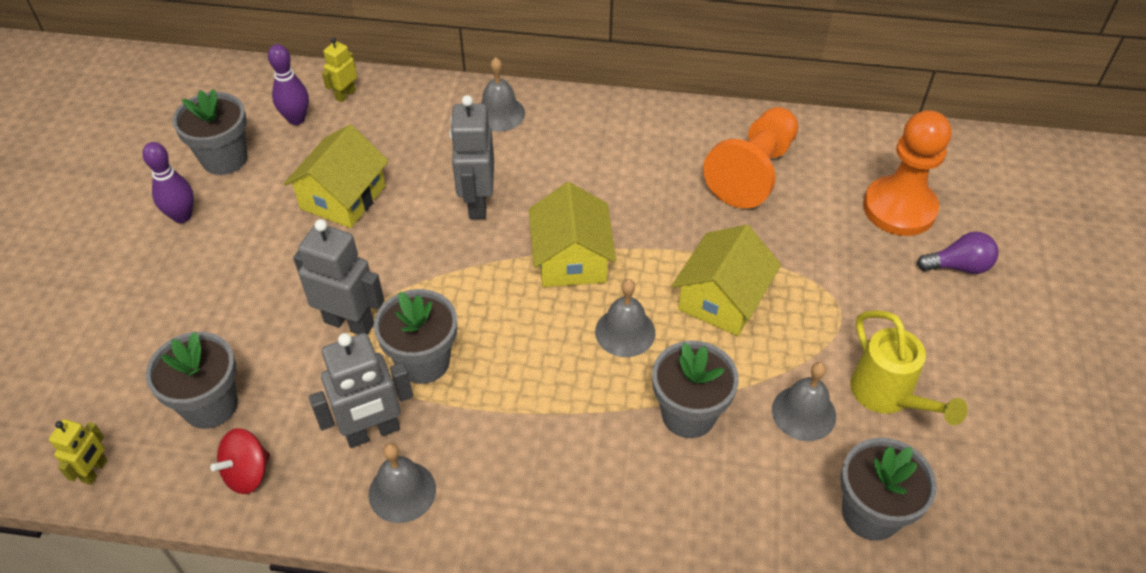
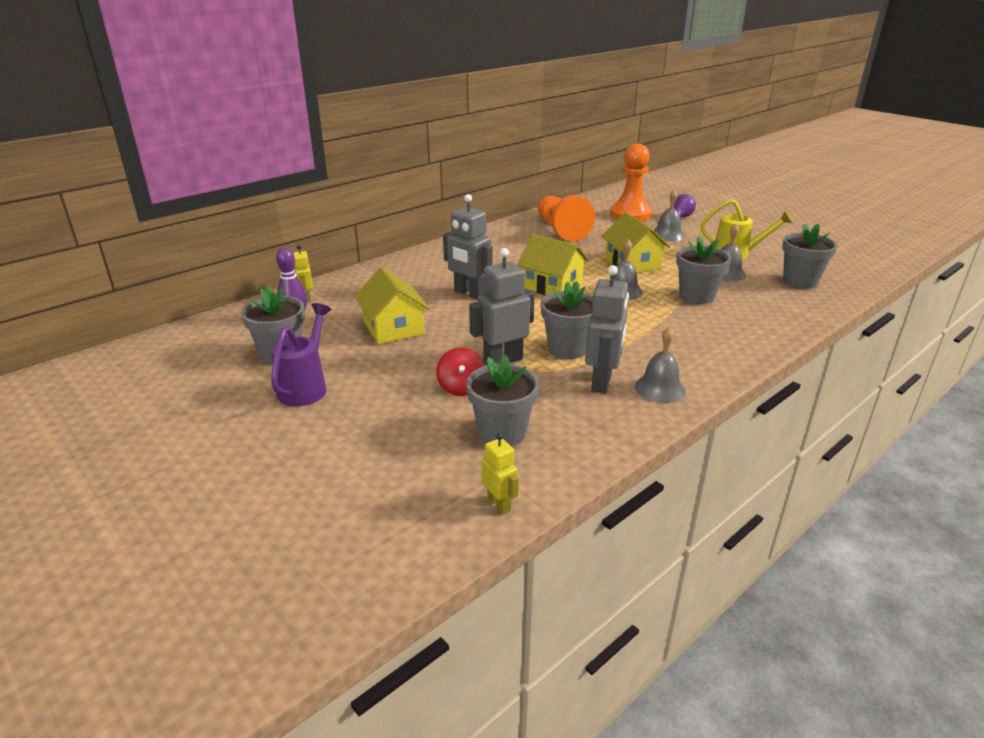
camera: 50 degrees left, 20 degrees down
purple bowling pin [142,142,194,223] -> purple watering can [271,303,331,407]
red spinning top [210,428,270,494] -> red spinning top moved to [436,347,485,396]
grey bell [480,57,525,131] -> grey bell moved to [654,189,685,241]

